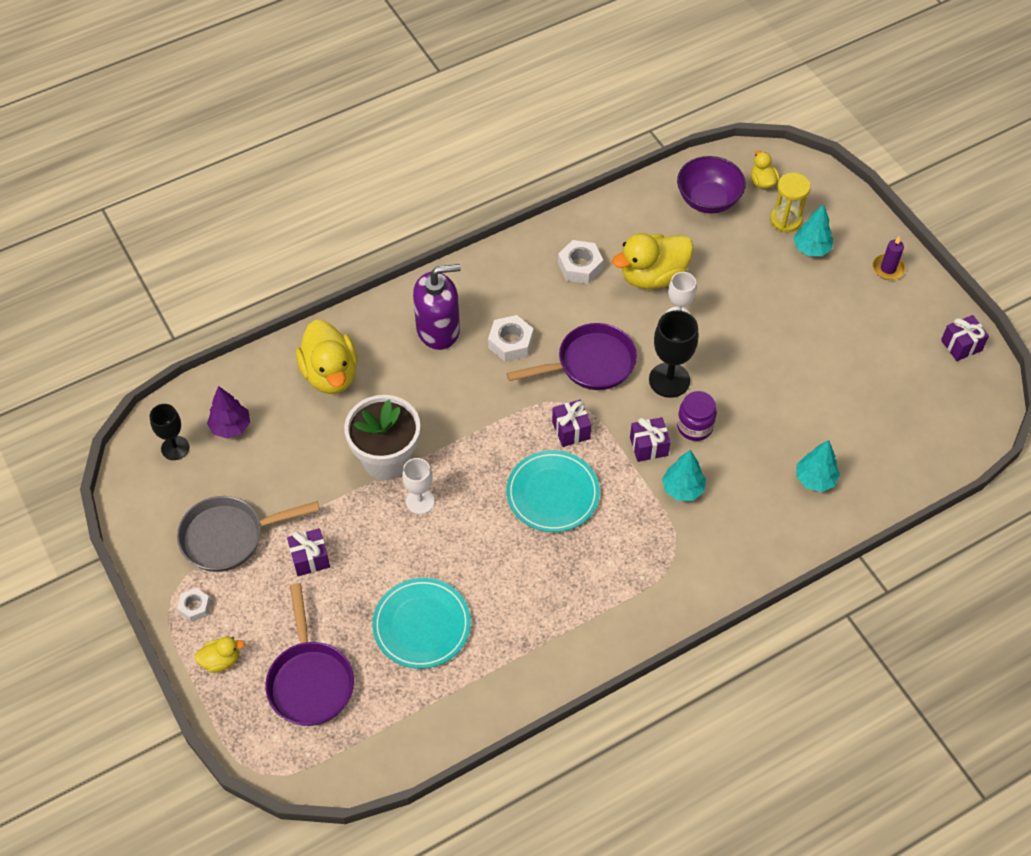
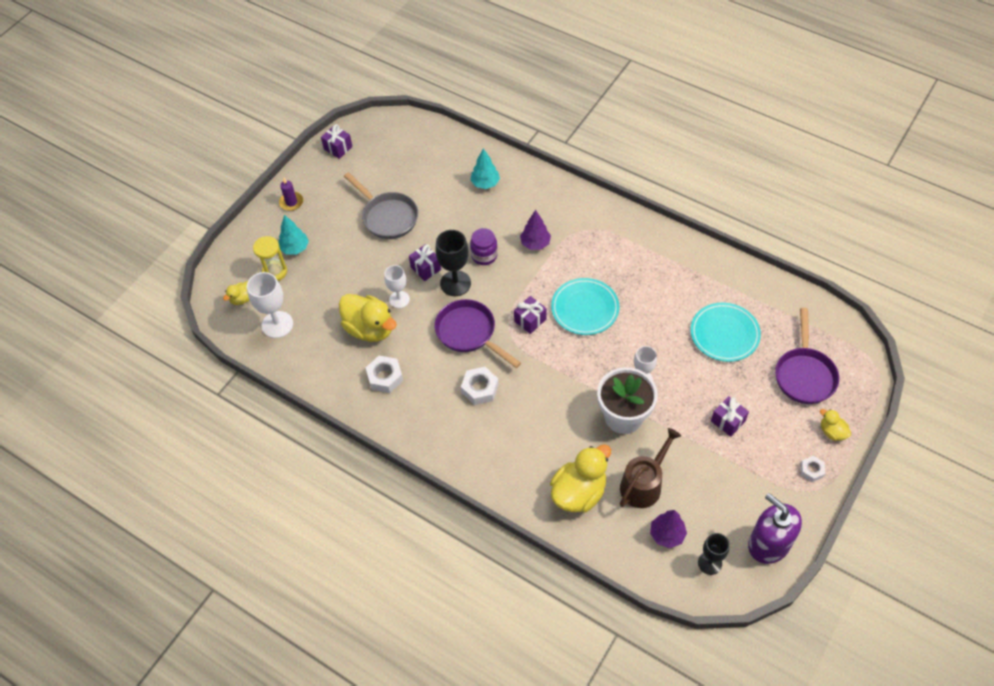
camera: 115 degrees left, 0 degrees up
grey pan [177,496,320,572] -> grey pan moved to [344,172,418,239]
purple pan [265,583,354,726] -> purple pan turned 135 degrees clockwise [775,308,839,404]
purple soap dispenser [413,264,461,350] -> purple soap dispenser moved to [748,493,802,564]
purple gift [630,417,671,462] -> purple gift moved to [409,244,441,281]
turquoise tree [662,450,706,501] -> purple tree [520,210,551,250]
purple bowl [677,156,746,213] -> white goblet [247,272,293,338]
none -> brown watering can [620,428,681,508]

